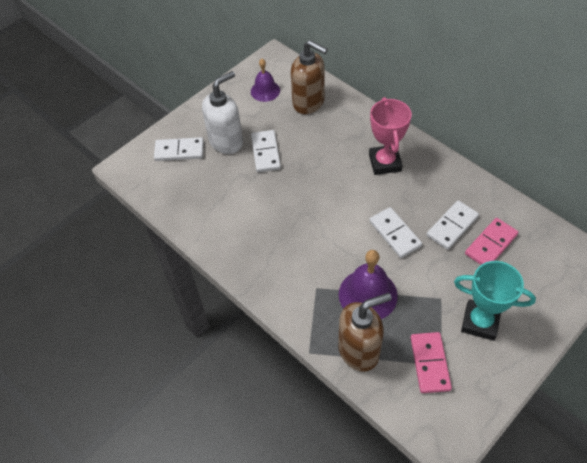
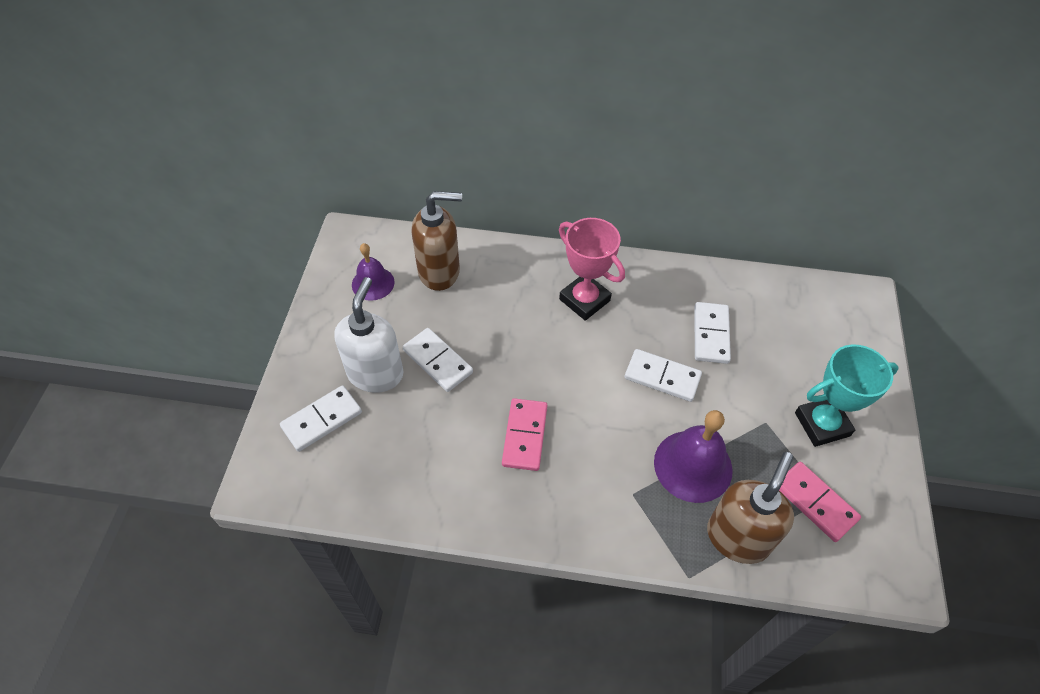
camera: 40 degrees left, 0 degrees up
pink domino [465,218,518,265] -> pink domino moved to [502,398,547,471]

